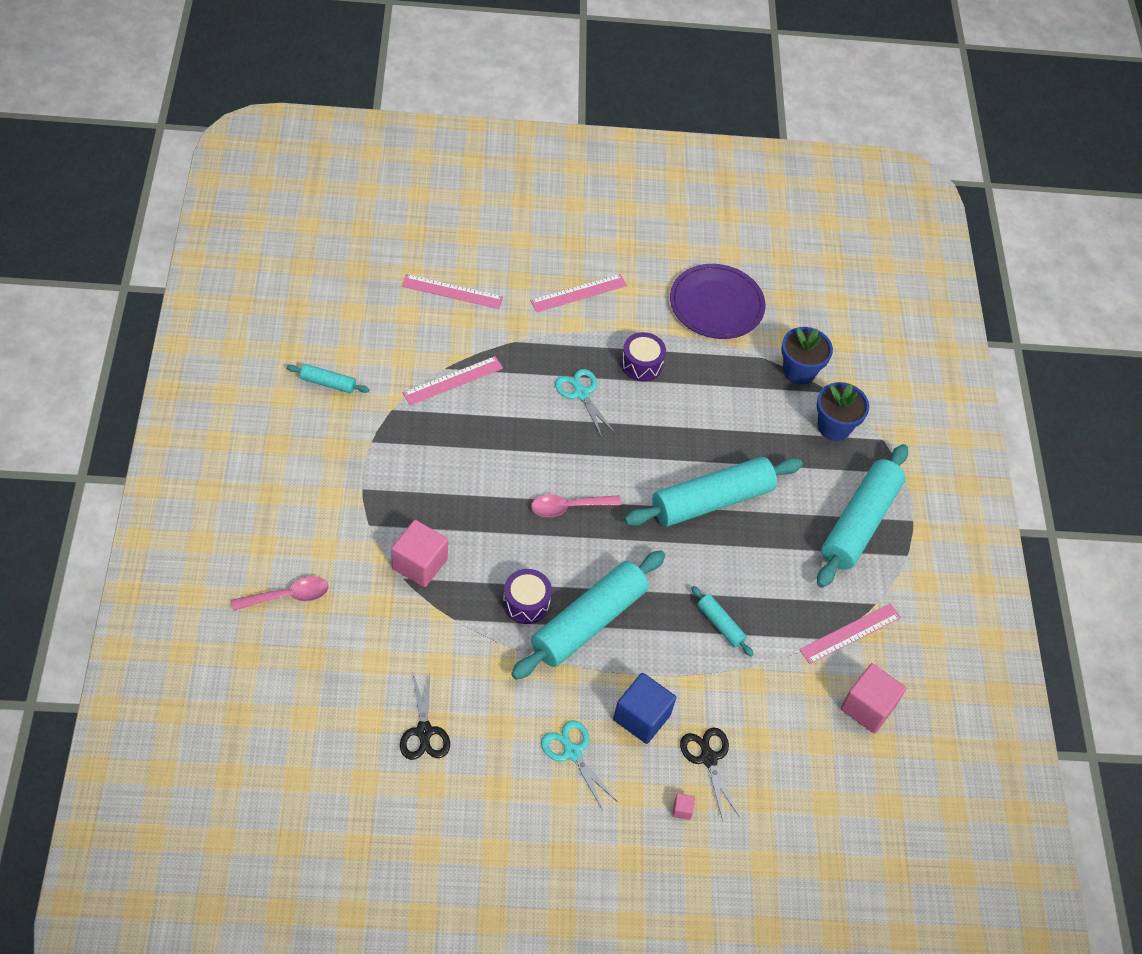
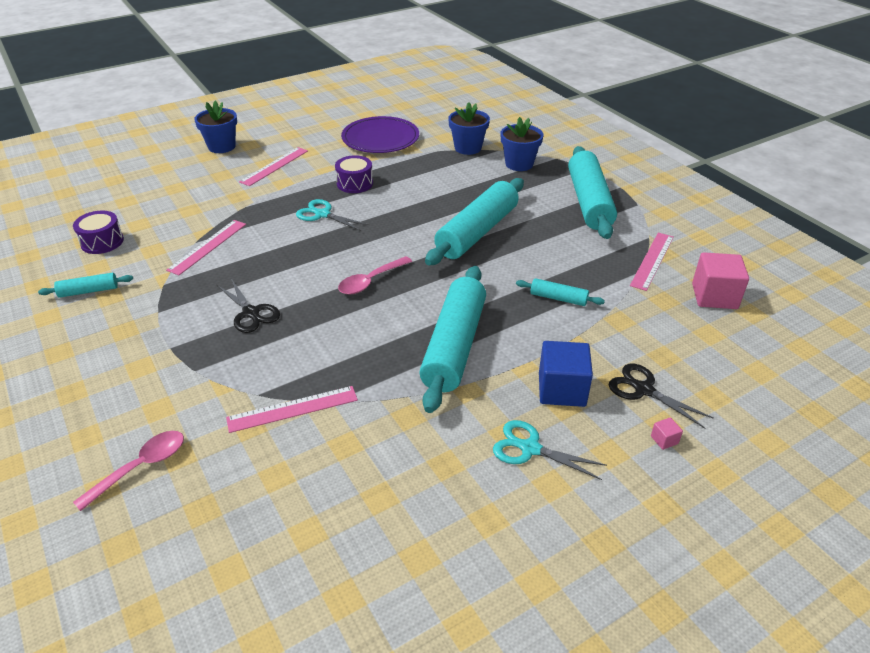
camera: 25 degrees left, 15 degrees down
pink cube [391,520,448,587] -> none
black scissors [400,673,450,760] -> black scissors moved to [217,279,280,333]
pink ruler [402,274,503,309] -> pink ruler moved to [226,386,358,433]
purple drum [503,569,552,624] -> purple drum moved to [73,211,124,254]
none -> blue flower pot [194,100,237,153]

